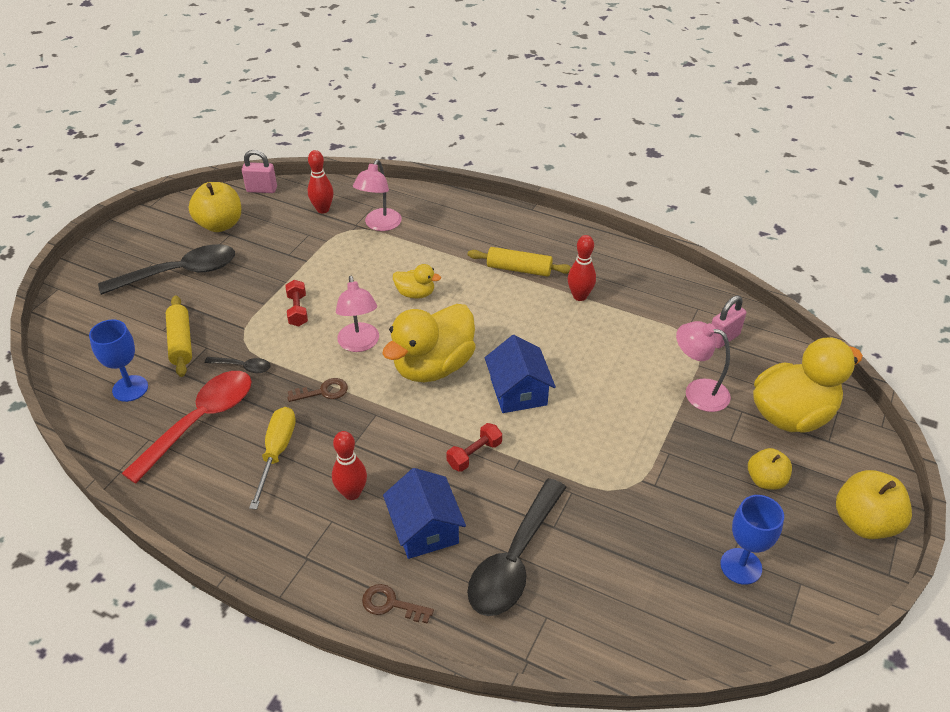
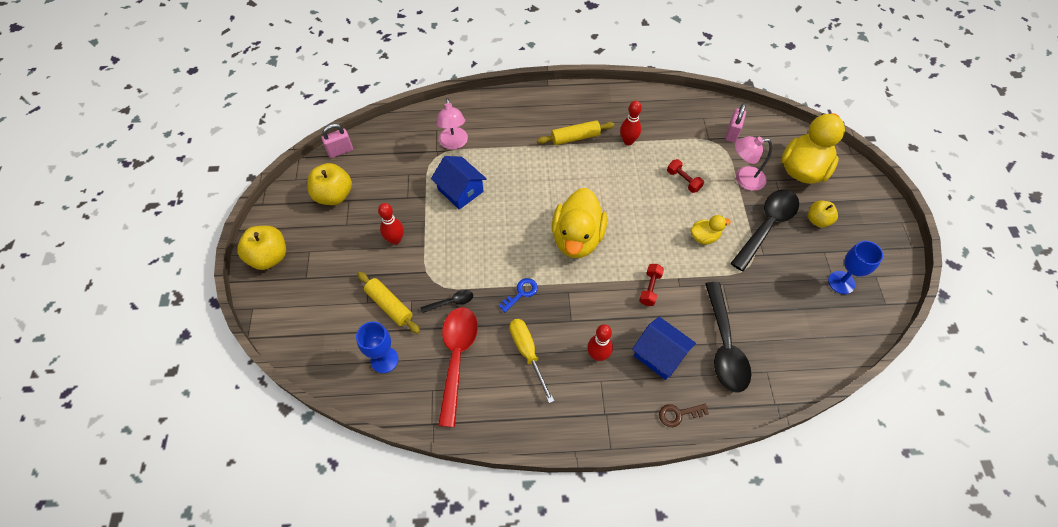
camera: 30 degrees left, 15 degrees up
black spoon [98,244,235,295] -> black spoon moved to [730,189,799,271]
red dumbbell [286,280,308,326] -> red dumbbell moved to [667,159,704,193]
brown key [287,378,348,402] -> blue key [499,278,538,313]
red bowling pin [308,150,334,213] -> red bowling pin moved to [378,203,404,245]
pink lamp [336,276,379,352] -> none
yellow duck [393,264,441,299] -> yellow duck moved to [691,215,731,245]
blue house [485,335,556,413] -> blue house moved to [431,156,487,210]
yellow apple [836,470,912,539] -> yellow apple moved to [237,226,286,270]

